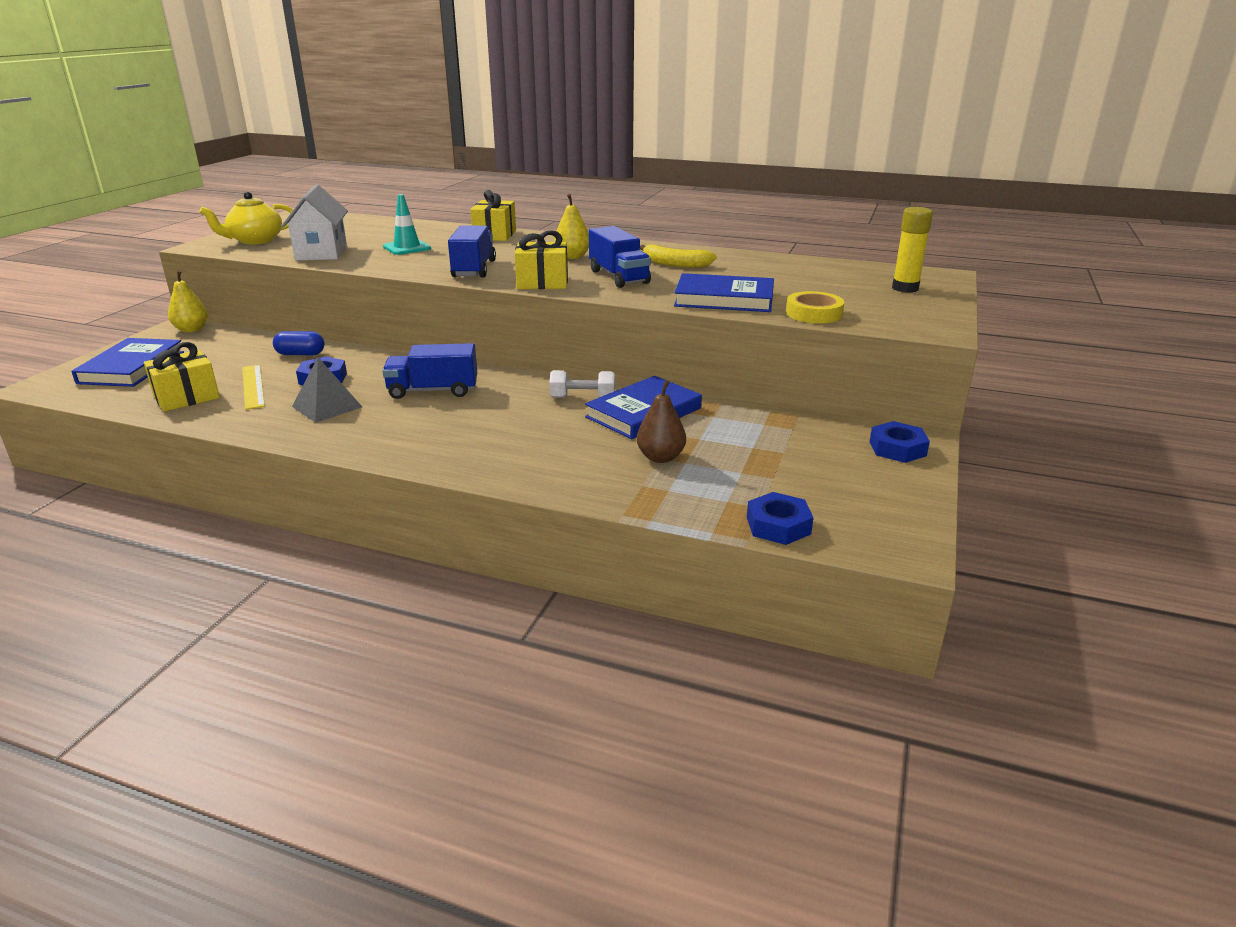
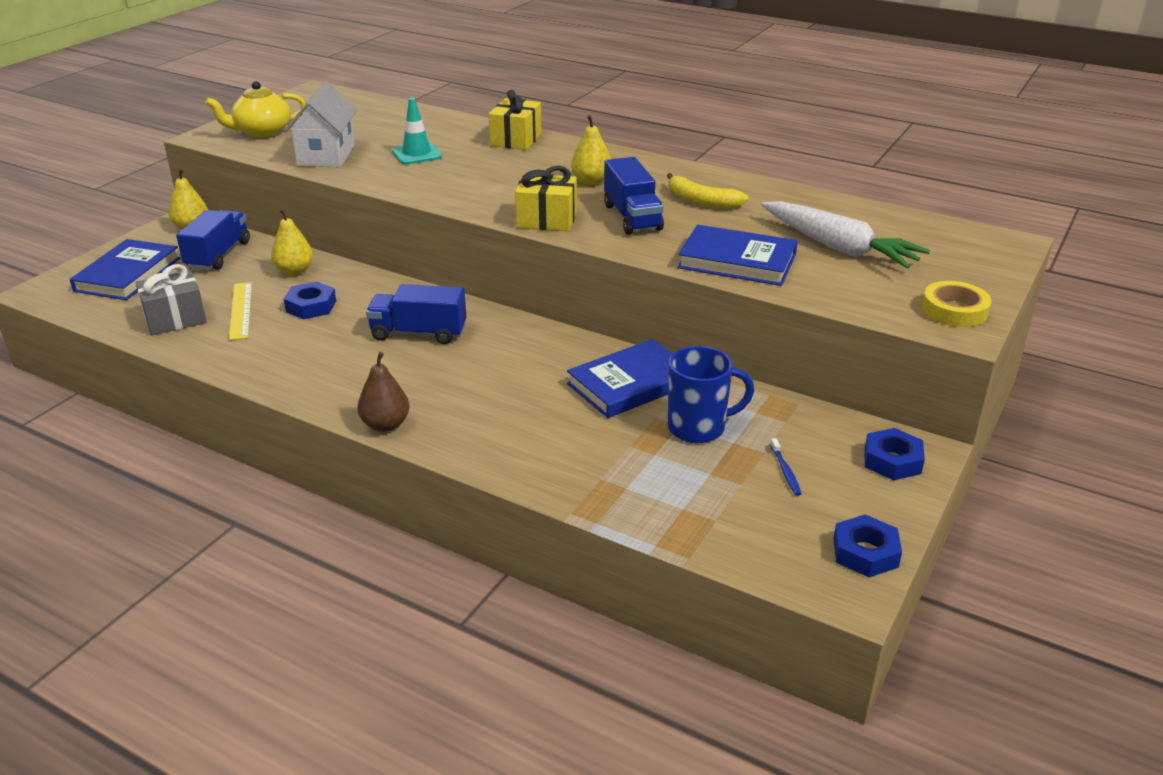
camera: 10 degrees right, 5 degrees up
yellow gift [144,342,220,412] -> grey gift [136,264,207,335]
blue capsule [273,331,325,355] -> yellow pear [271,208,313,275]
grey pyramid [292,357,362,423] -> none
blue truck [448,225,496,278] -> blue truck moved to [176,210,250,270]
white dumbbell [549,370,615,398] -> none
brown pear [637,380,686,463] -> brown pear moved to [357,352,409,432]
blue nut [747,492,813,545] -> blue nut moved to [833,514,902,577]
yellow tape [786,291,844,323] -> yellow tape moved to [922,281,991,327]
yellow glue stick [892,207,933,293] -> none
none -> blue mug [668,346,754,443]
none -> white carrot [761,201,930,268]
none -> blue toothbrush [770,438,801,496]

